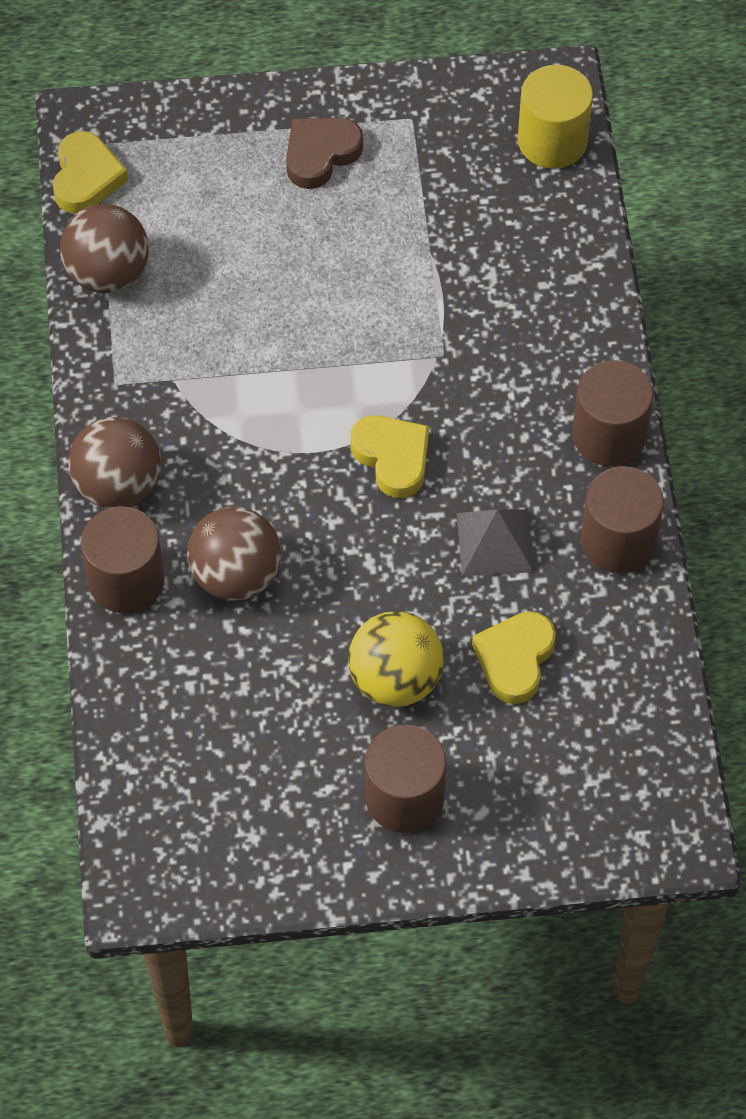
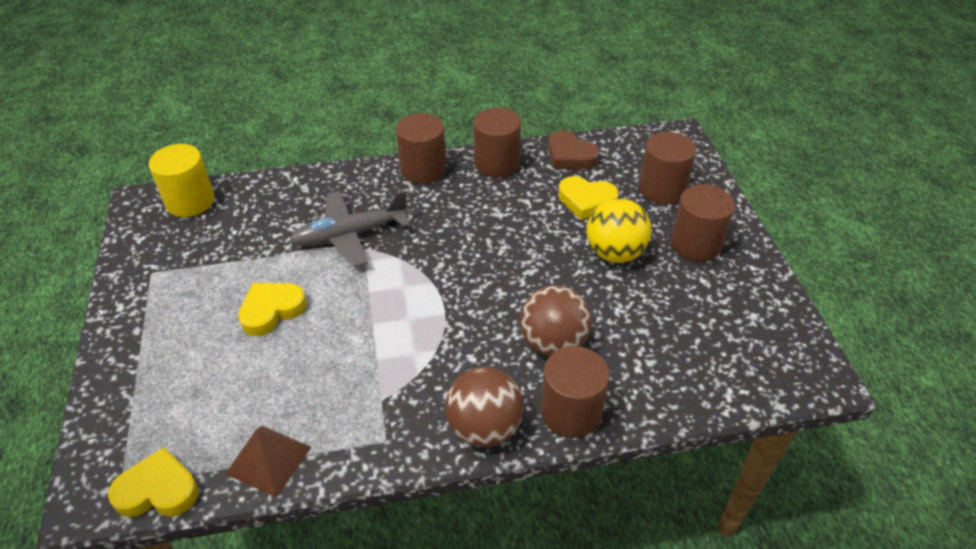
camera: 95 degrees left, 15 degrees down
brown ball [60,204,149,293] -> brown pyramid [226,426,311,498]
brown heart [286,118,363,189] -> brown heart moved to [548,130,599,169]
yellow heart [350,415,429,498] -> yellow heart moved to [238,283,306,336]
grey pyramid [457,509,534,576] -> none
none -> grey plane [290,191,410,267]
none -> brown cylinder [639,132,696,204]

